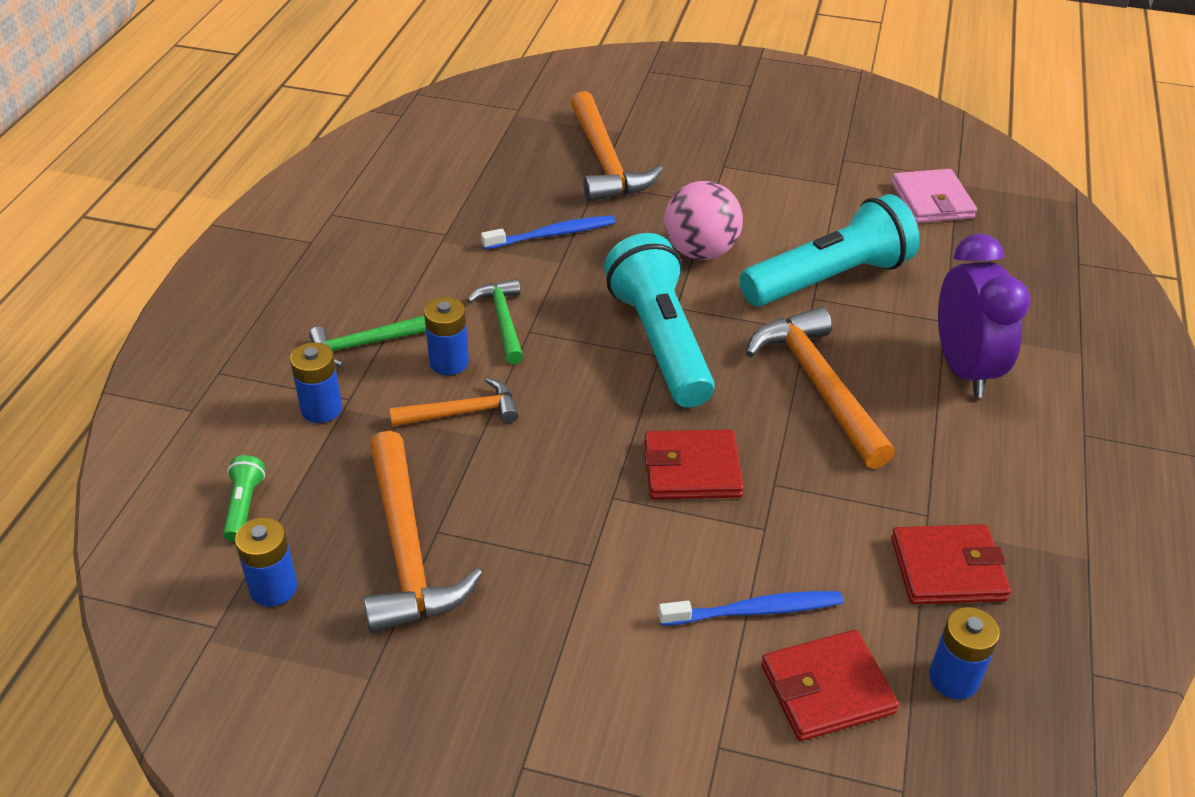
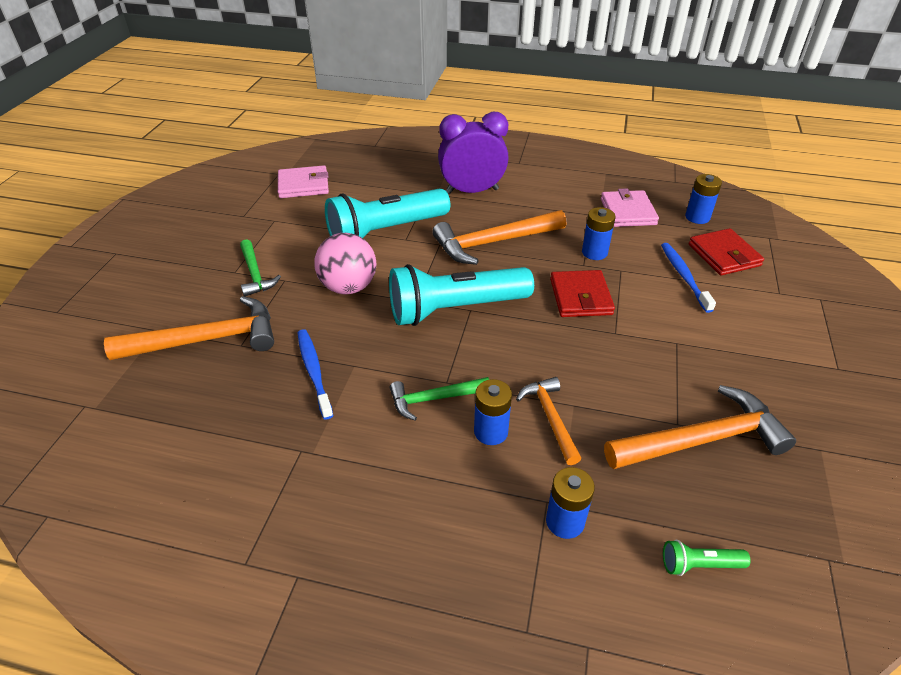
camera: 90 degrees left, 0 degrees up
blue battery [235,517,298,607] -> blue battery moved to [582,207,616,260]
green hammer [309,316,426,367] -> green hammer moved to [240,239,281,297]
turquoise flashlight [739,194,920,306] -> turquoise flashlight turned 90 degrees counterclockwise [325,188,450,238]
red wallet [891,524,1011,604] -> pink wallet [601,188,659,227]

